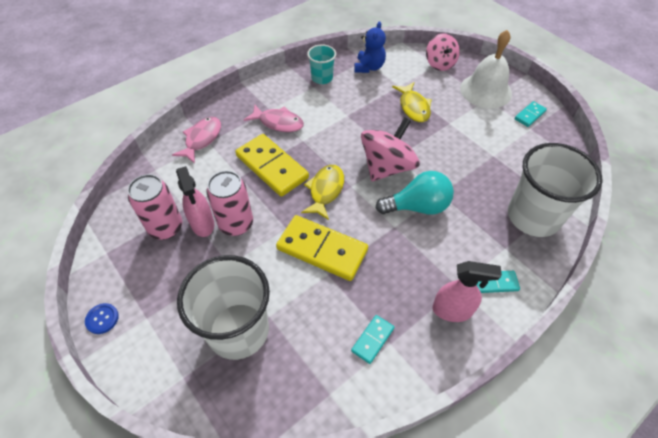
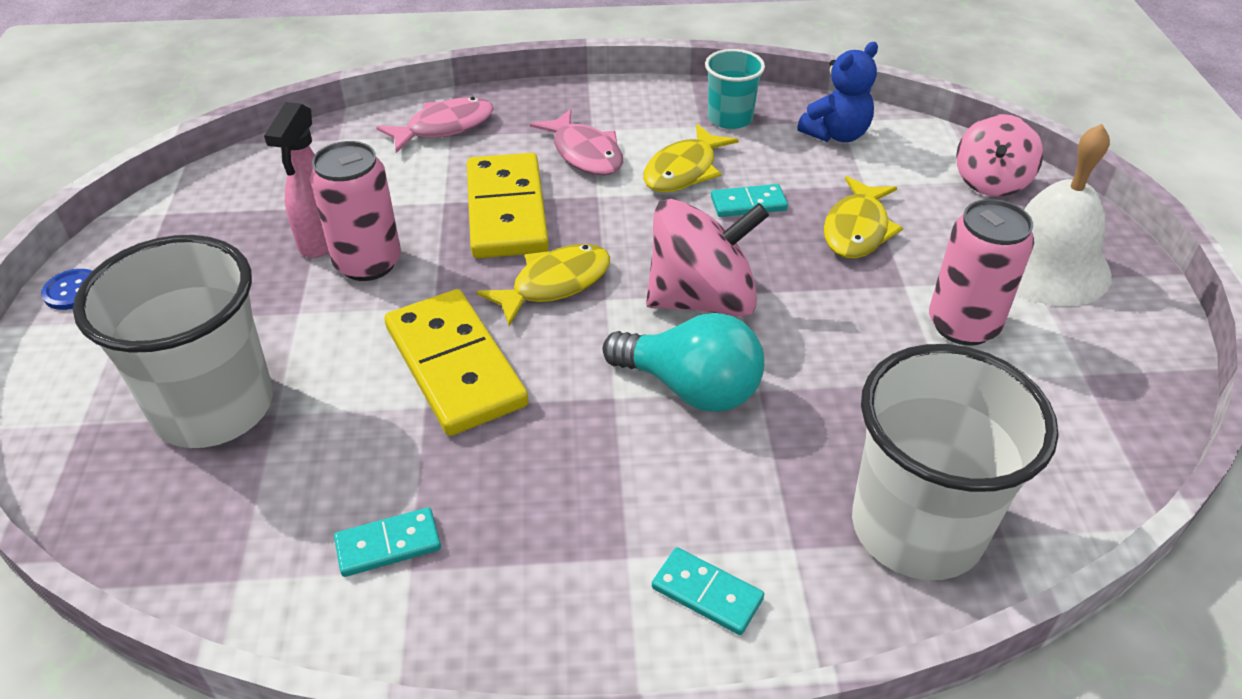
camera: 35 degrees right, 10 degrees down
pink can [128,174,182,240] -> pink can moved to [929,199,1034,346]
pink spray bottle [432,261,502,322] -> none
turquoise domino [515,101,547,127] -> turquoise domino moved to [711,184,788,217]
none -> yellow fish [643,124,739,192]

